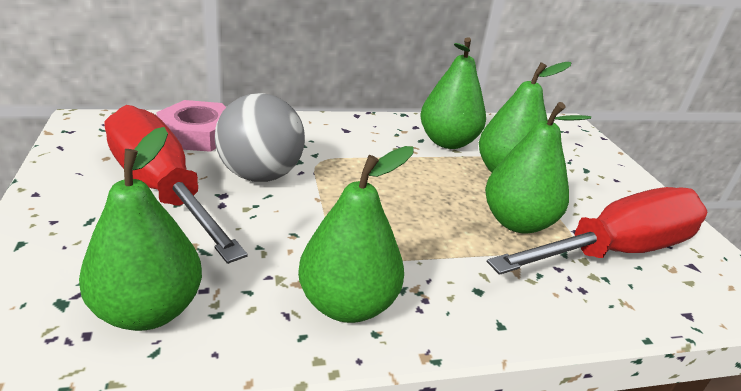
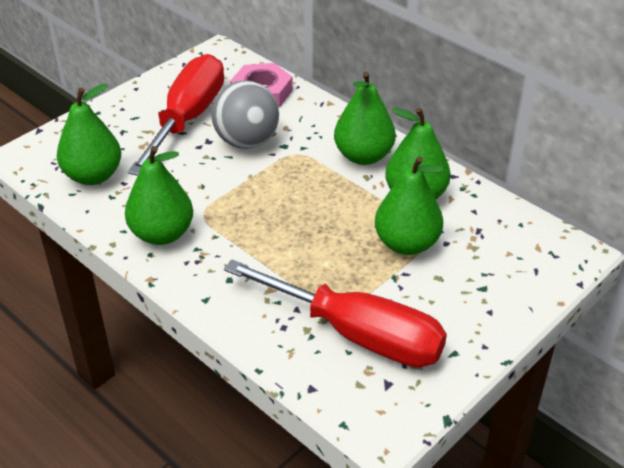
camera: 60 degrees right, 10 degrees up
green pear [485,102,591,234] -> green pear moved to [334,72,396,165]

